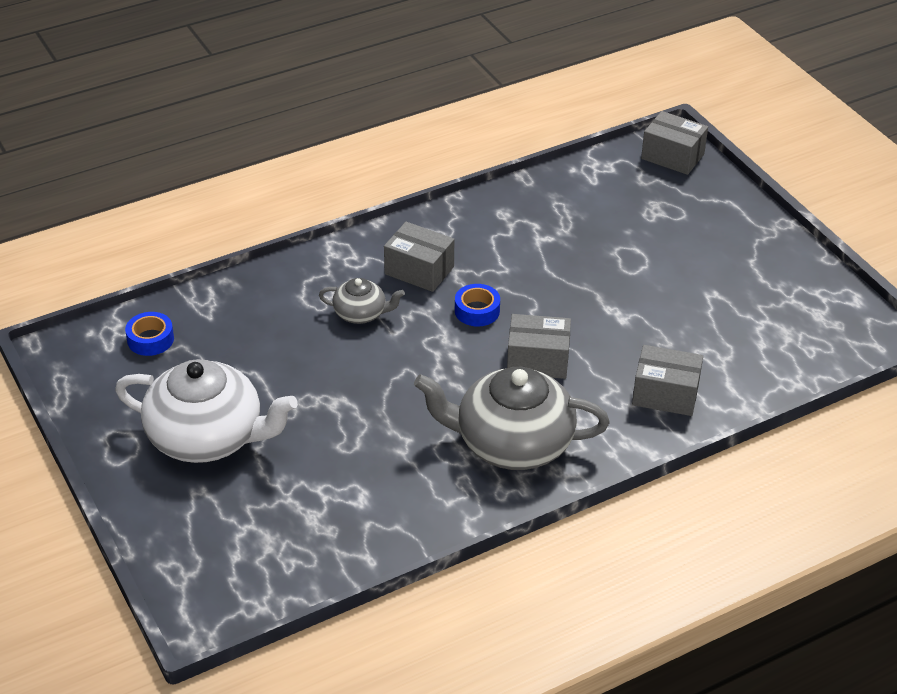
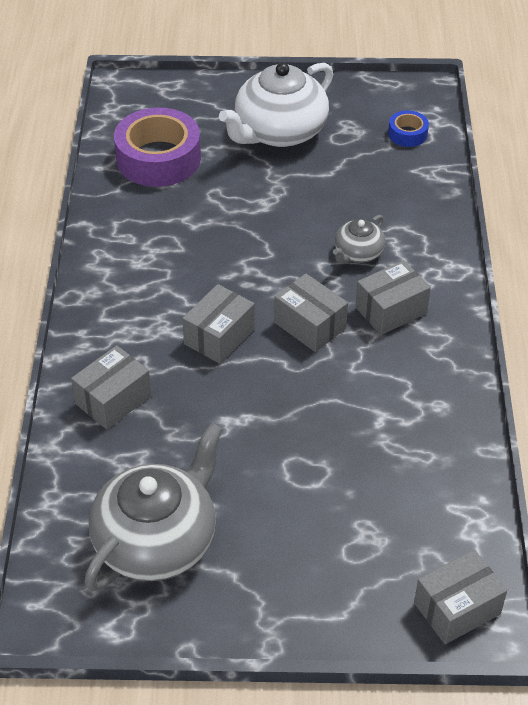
camera: 120 degrees right, 5 degrees up
grey teapot [414,367,610,470] -> grey teapot moved to [84,423,223,591]
blue tape [455,284,500,326] -> grey box [274,274,348,352]
none -> purple tape [114,107,201,187]

